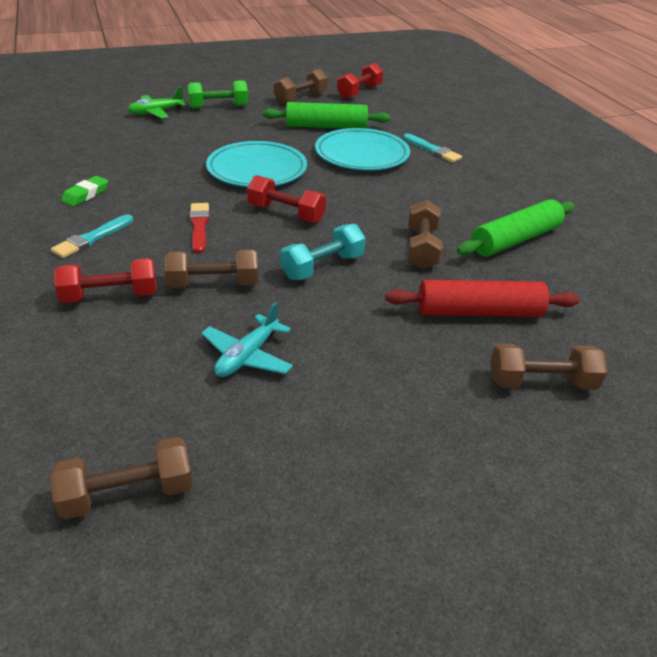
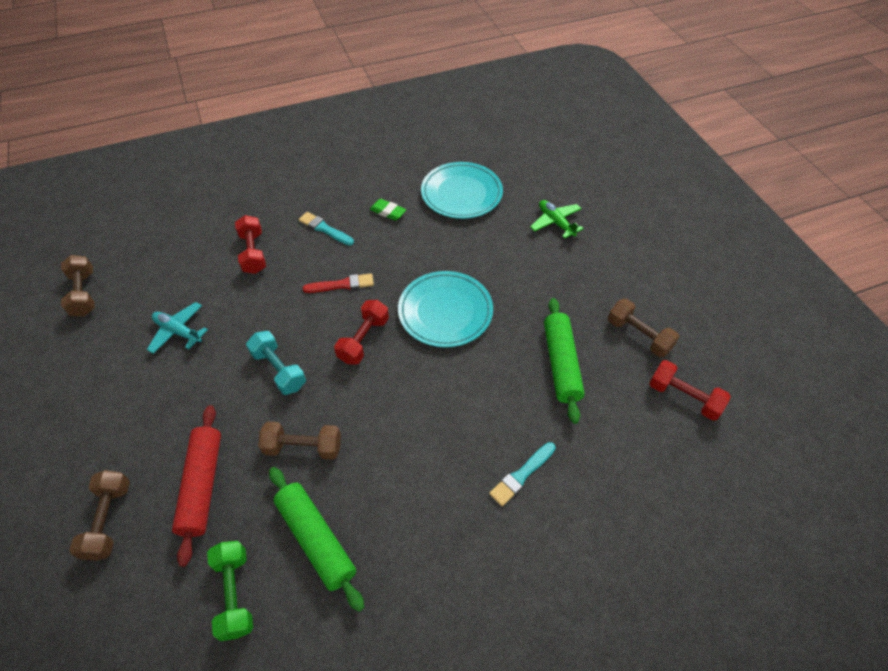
camera: 90 degrees right, 15 degrees up
brown dumbbell [165,249,258,288] -> none
green dumbbell [188,80,248,108] -> green dumbbell moved to [207,541,253,641]
turquoise plate [315,128,410,170] -> turquoise plate moved to [421,162,503,219]

